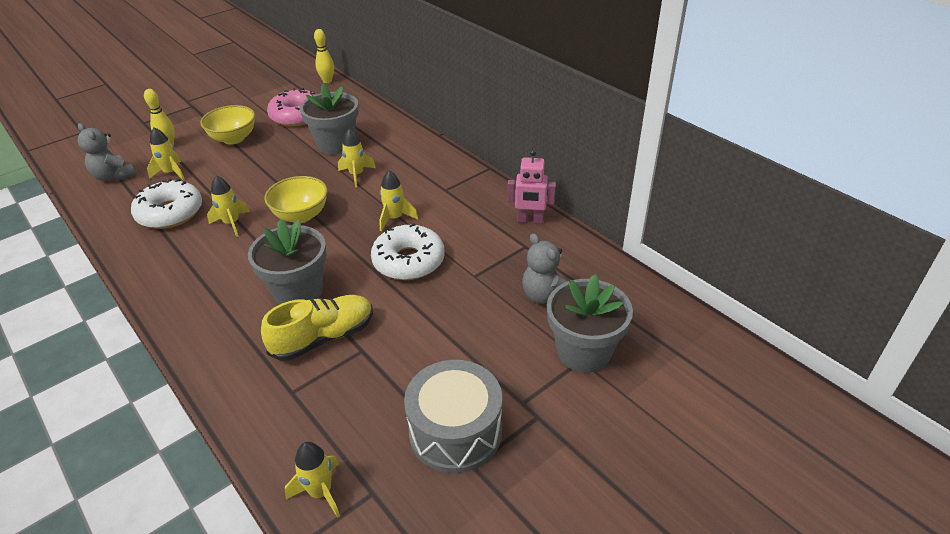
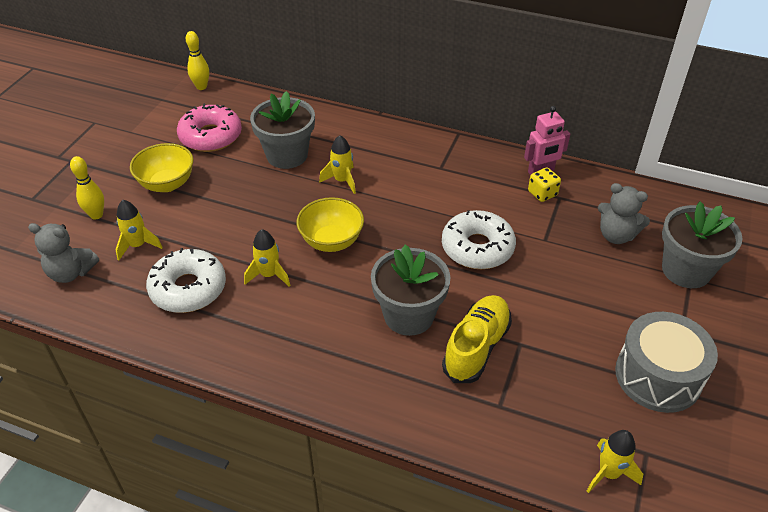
camera: 30 degrees left, 5 degrees up
yellow rocket [379,170,418,231] -> none
none -> yellow dice [528,167,561,202]

